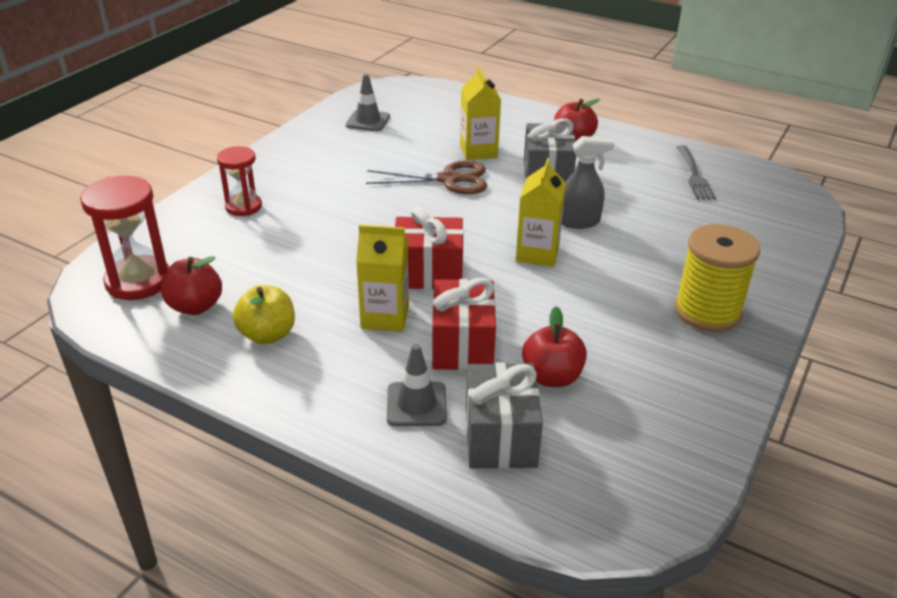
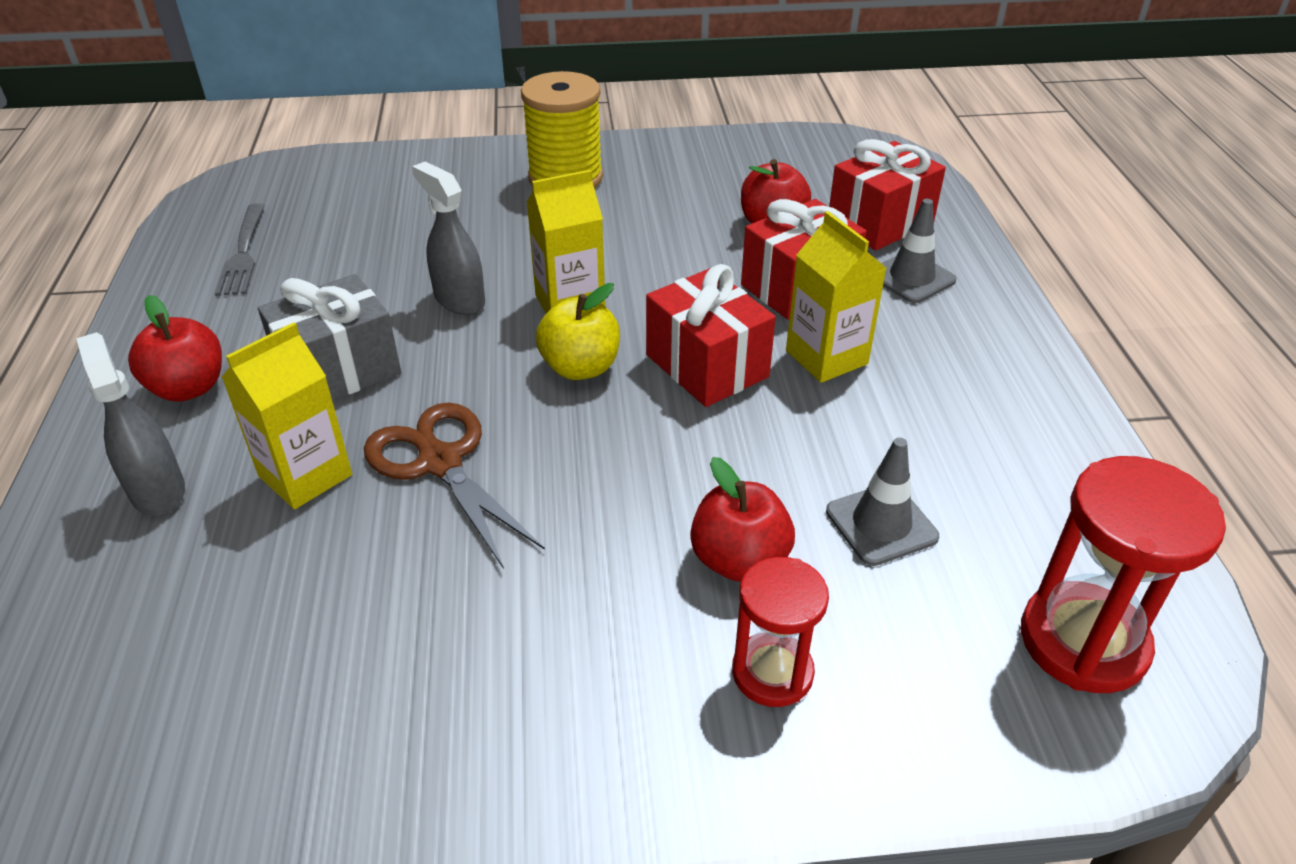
camera: 125 degrees left, 5 degrees up
red apple [161,256,222,315] -> red apple moved to [690,457,795,582]
yellow apple [233,285,295,344] -> yellow apple moved to [536,283,620,380]
grey traffic cone [346,74,390,131] -> grey traffic cone moved to [826,438,939,566]
grey gift [466,363,543,469] -> red gift [829,139,946,250]
grey fork [677,145,716,199] -> grey fork turned 120 degrees clockwise [215,203,265,296]
none -> grey spray bottle [76,332,185,516]

